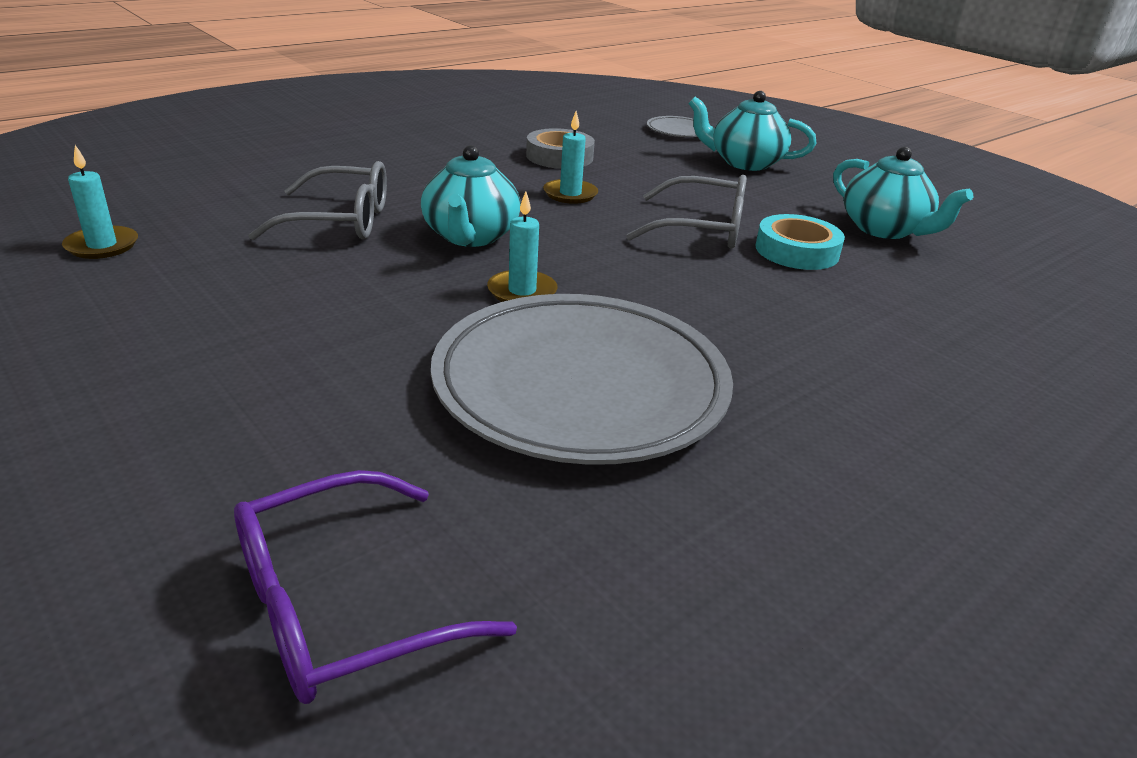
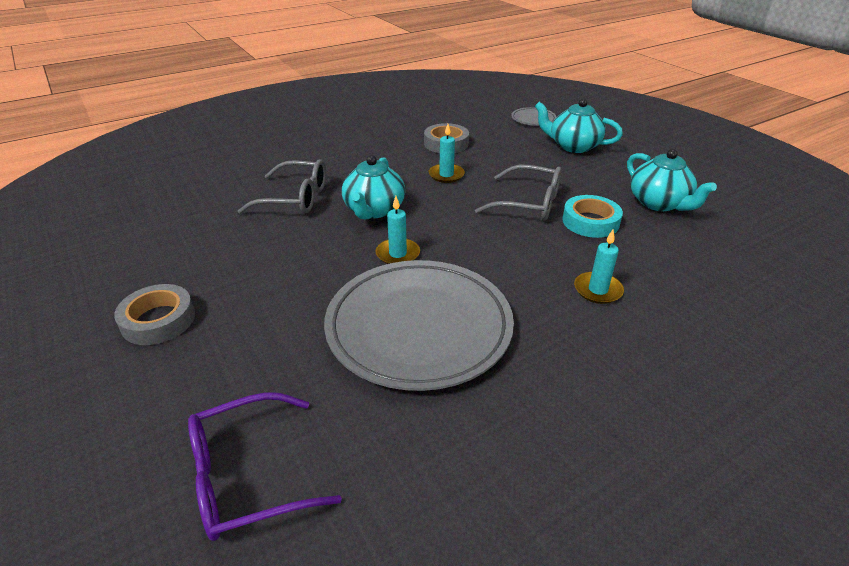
camera: 10 degrees right, 5 degrees up
turquoise candle [62,145,138,259] -> turquoise candle moved to [574,230,624,304]
none -> grey tape [114,284,195,345]

